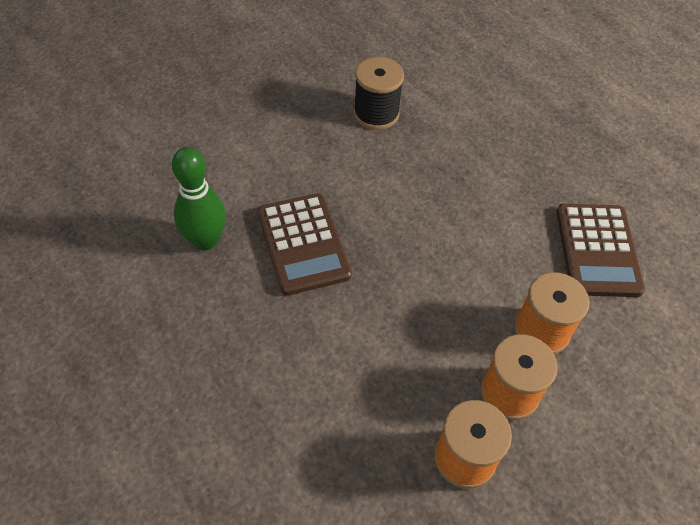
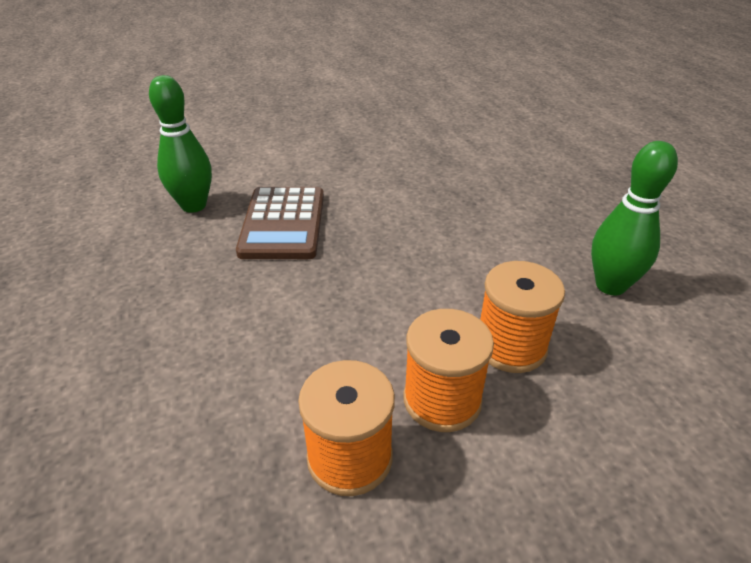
camera: 20 degrees right, 15 degrees down
black spool [353,57,404,130] -> none
brown calculator [556,204,645,297] -> green bowling pin [591,141,678,295]

